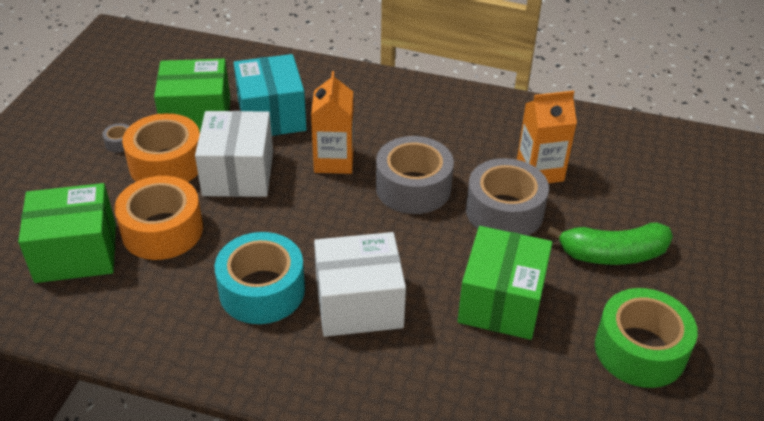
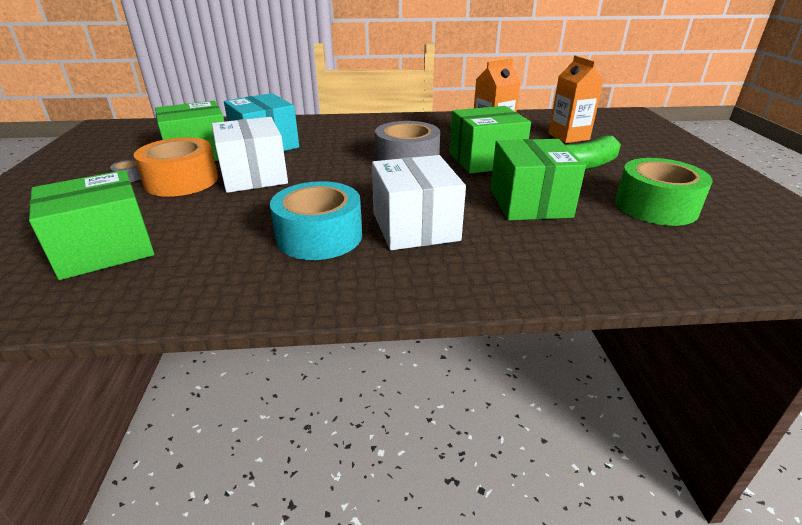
camera: 20 degrees left, 10 degrees down
orange tape [114,176,203,260] -> none
orange carton [311,71,354,174] -> orange carton moved to [549,56,603,143]
white box [314,232,406,337] -> white box turned 75 degrees counterclockwise [372,155,466,250]
grey tape [466,158,549,236] -> green box [450,106,531,174]

